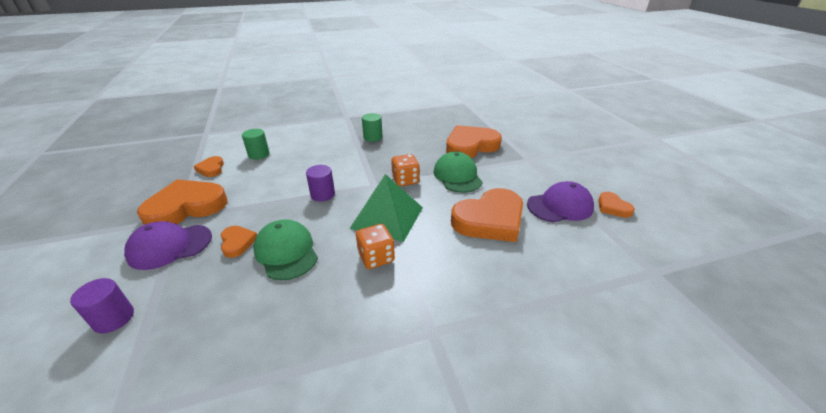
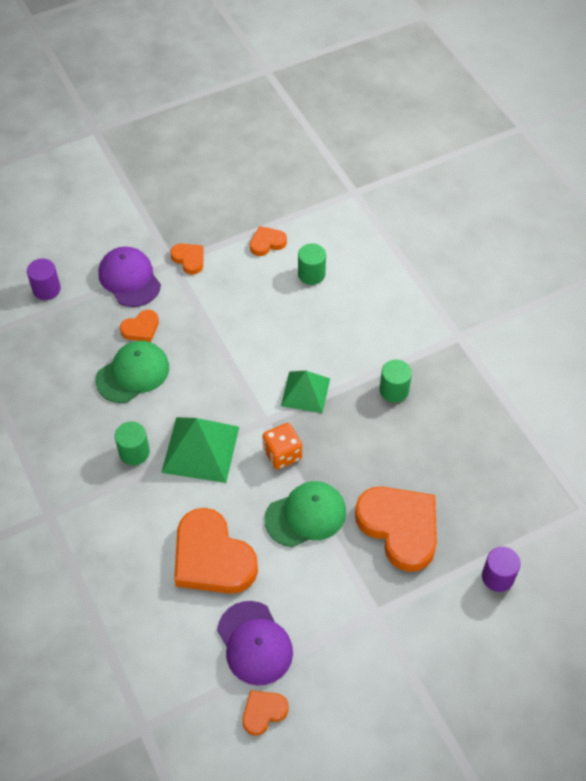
camera: 80 degrees right, 20 degrees up
orange heart [137,179,227,225] -> orange heart [170,243,204,275], size x0.48
purple cylinder [306,165,335,202] -> purple cylinder moved to [482,547,521,592]
orange dice [356,224,395,269] -> green cylinder [115,422,150,465]
none -> green pyramid [281,371,330,413]

